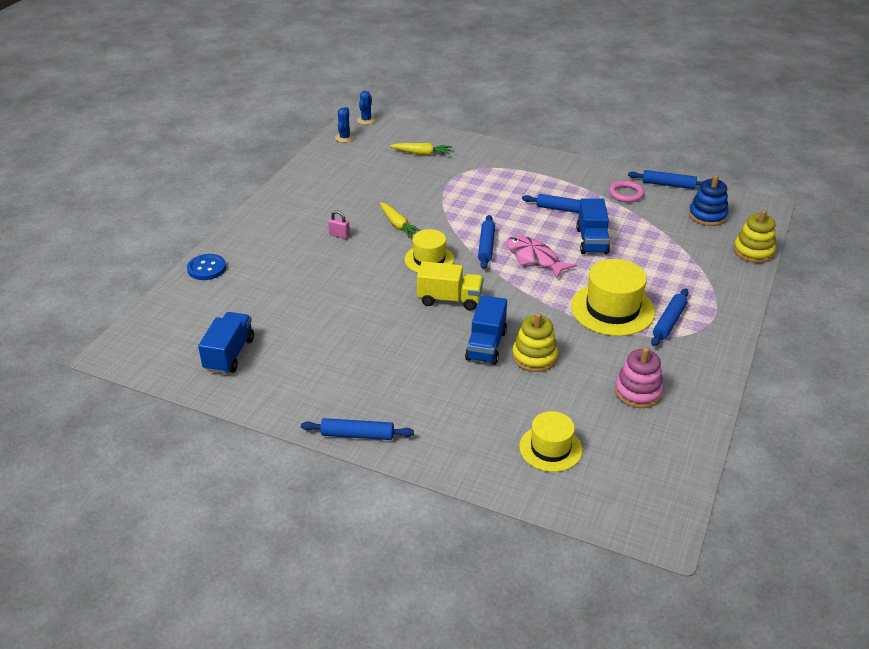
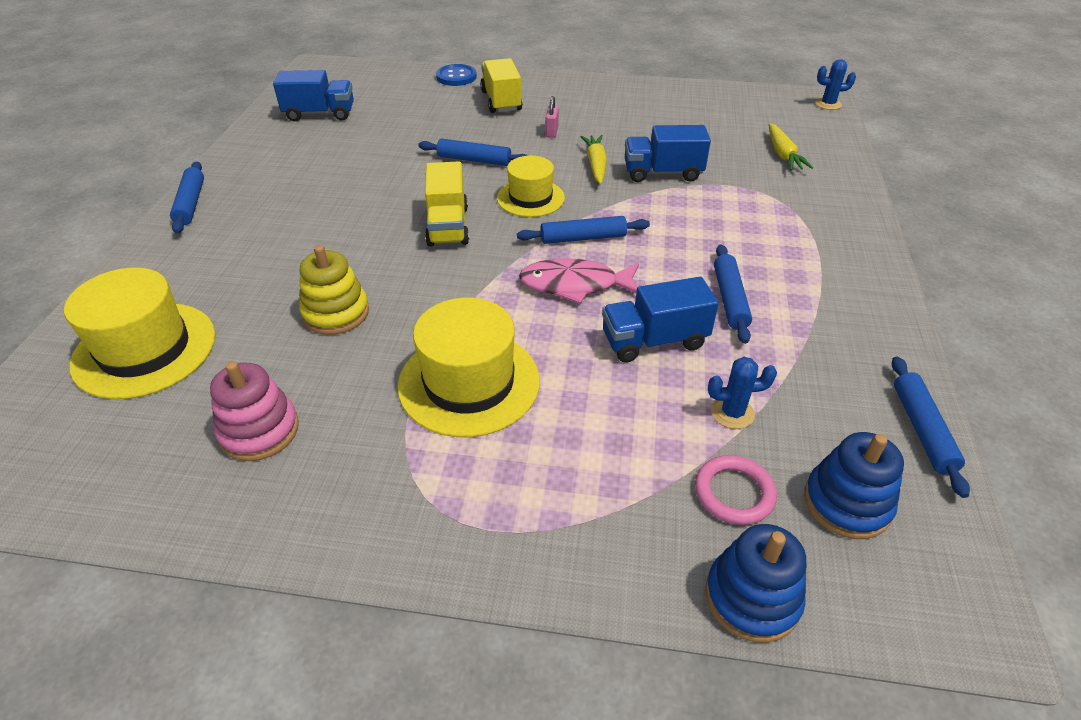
camera: 75 degrees right, 5 degrees up
blue cactus [335,107,354,143] -> blue cactus moved to [708,357,777,429]
yellow carrot [380,202,421,238] -> yellow carrot turned 135 degrees clockwise [580,135,607,184]
blue truck [465,295,507,365] -> blue truck moved to [625,125,711,182]
pink fish [507,236,577,279] -> pink fish turned 120 degrees counterclockwise [519,258,639,304]
yellow hat [519,411,583,472] -> yellow hat [64,267,215,399], size x1.56
pink ring [609,181,644,202] -> pink ring moved to [695,455,777,525]
blue rolling pin [651,288,689,346] -> blue rolling pin moved to [418,138,528,166]
yellow stacking toy [733,210,776,263] -> blue stacking toy [705,524,806,643]
none -> yellow truck [480,58,522,113]

